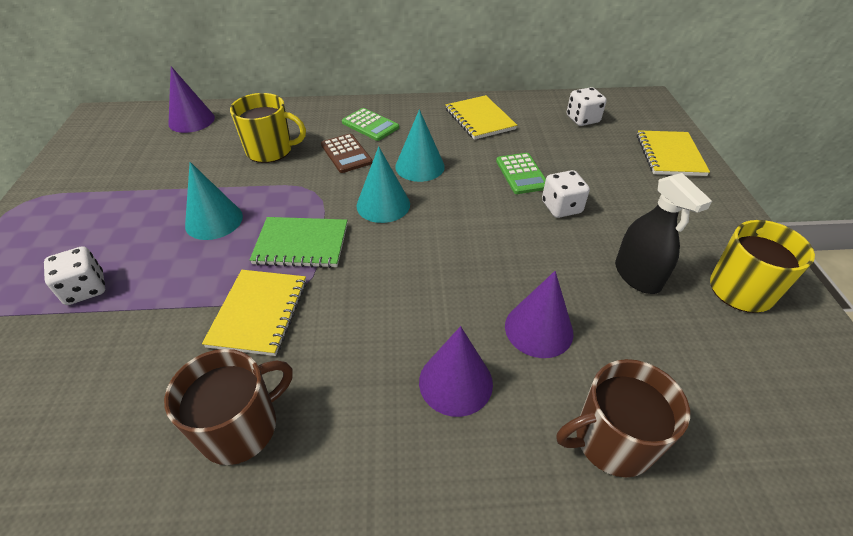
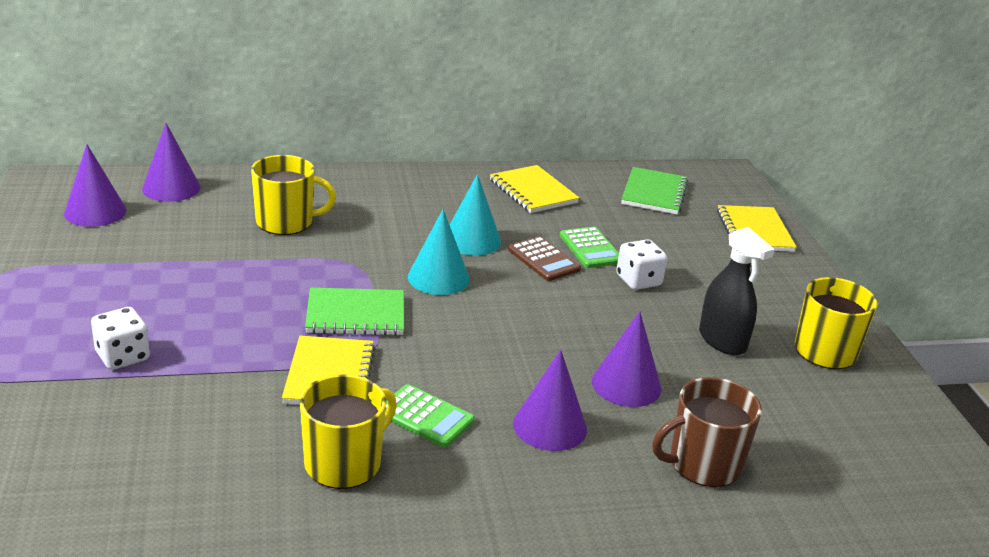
camera: 10 degrees left, 15 degrees down
brown mug [164,349,293,465] -> yellow mug [300,374,397,489]
turquoise cone [185,162,243,240] -> none
brown calculator [321,134,373,173] -> brown calculator moved to [508,236,581,281]
green calculator [342,108,399,141] -> green calculator moved to [385,384,475,447]
white dice [567,87,607,126] -> green notebook [621,167,689,214]
none -> purple cone [64,144,126,227]

